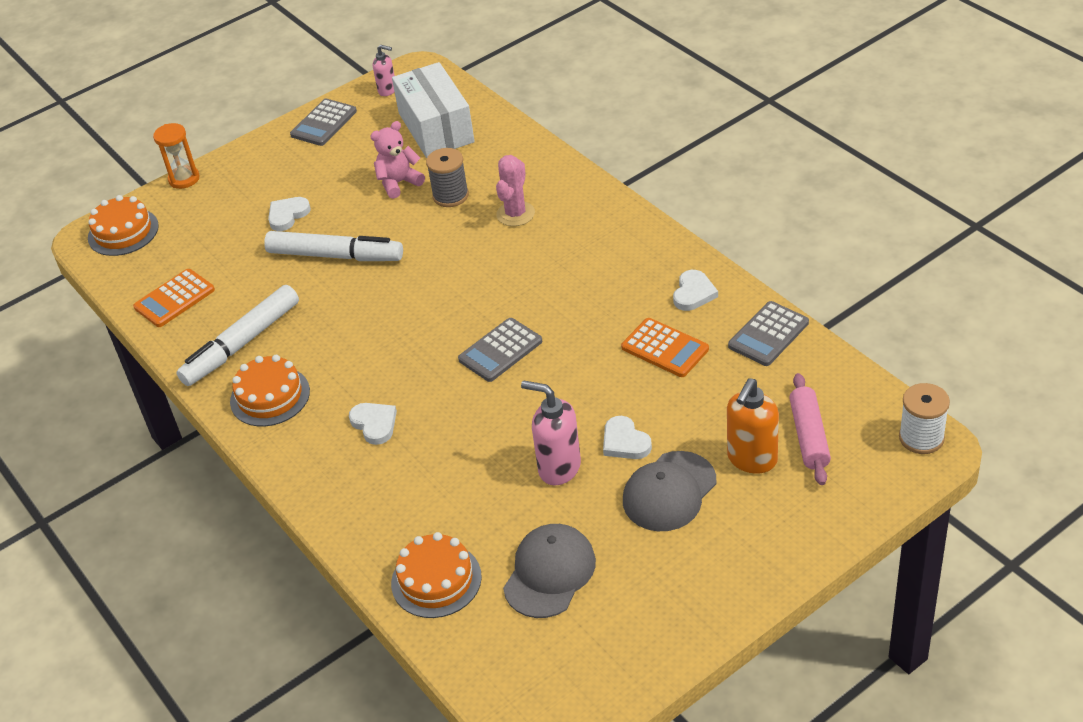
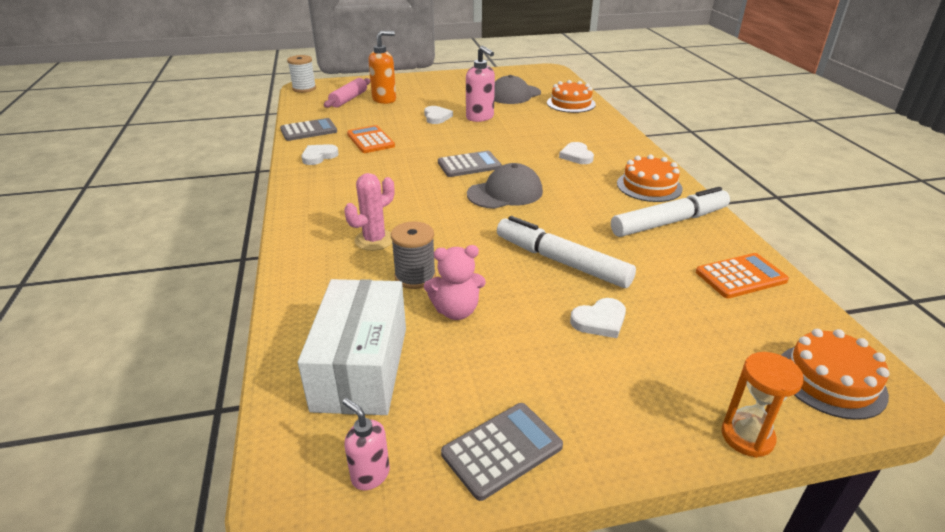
camera: 160 degrees left, 10 degrees down
grey cap [623,451,716,531] -> grey cap moved to [467,163,543,209]

